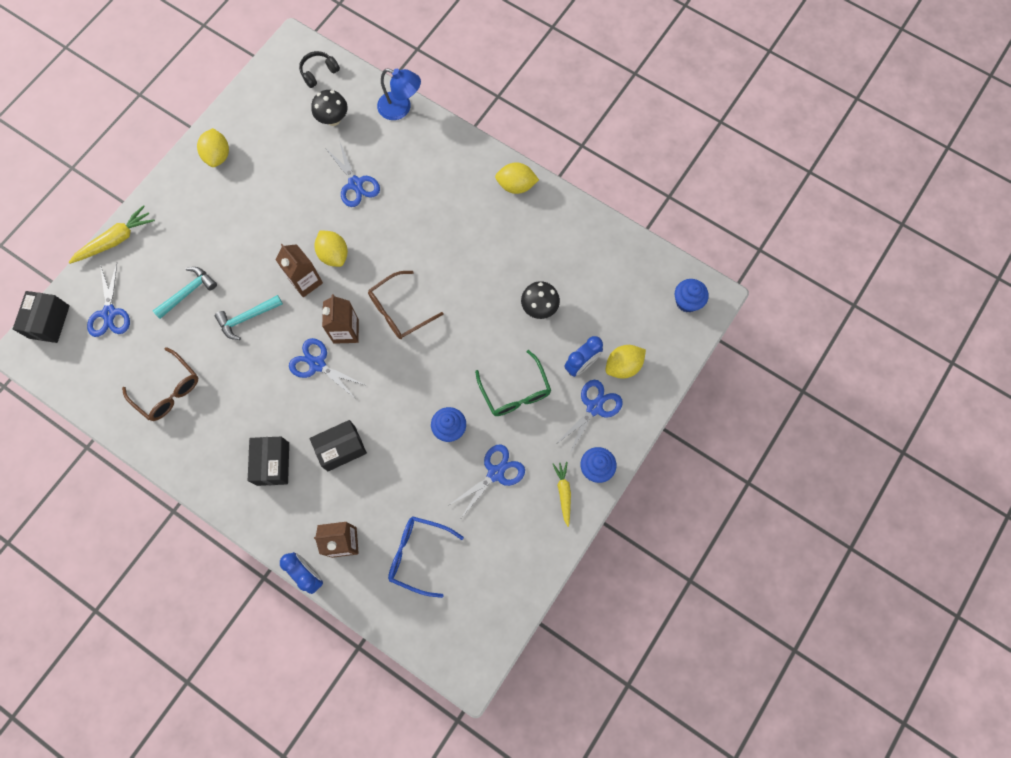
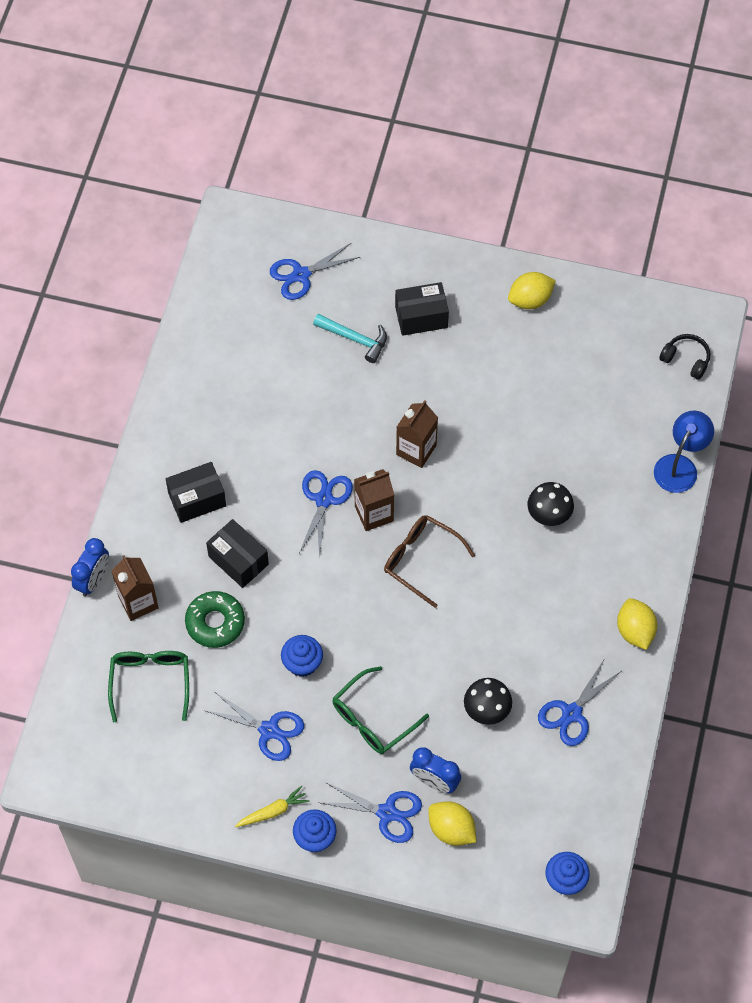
camera: 70 degrees right, 10 degrees down
black box [13,291,70,343] -> black box moved to [395,282,449,336]
yellow carrot [68,205,155,264] -> none
brown glasses [122,347,198,421] -> none
turquoise hammer [215,295,283,340] -> none
black mushroom [311,90,348,126] -> black mushroom moved to [528,482,574,526]
yellow lemon [314,230,348,267] -> none
blue scissors [326,143,380,207] -> blue scissors moved to [538,660,621,746]
blue lamp [377,68,421,120] -> blue lamp turned 150 degrees counterclockwise [654,411,714,493]
blue glasses [388,517,464,598] -> green glasses [108,651,189,722]
none -> green donut [185,591,245,648]

